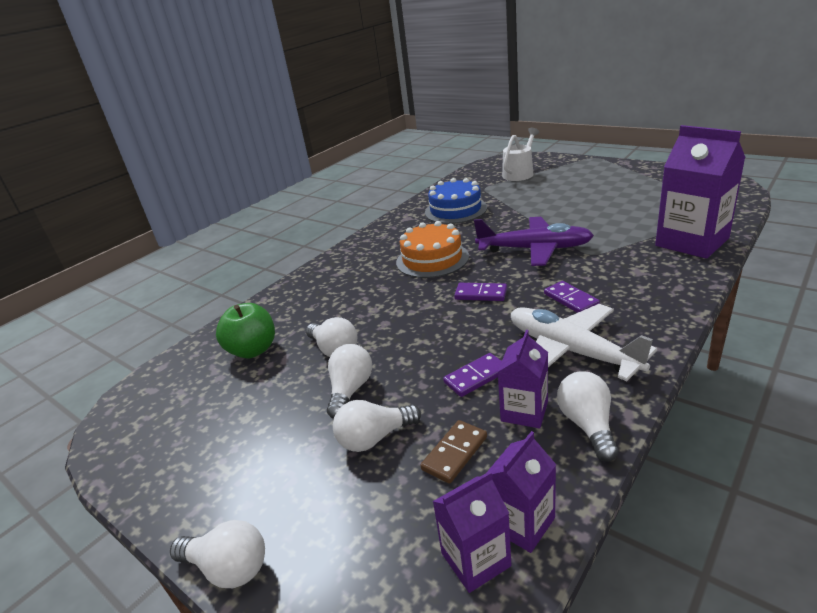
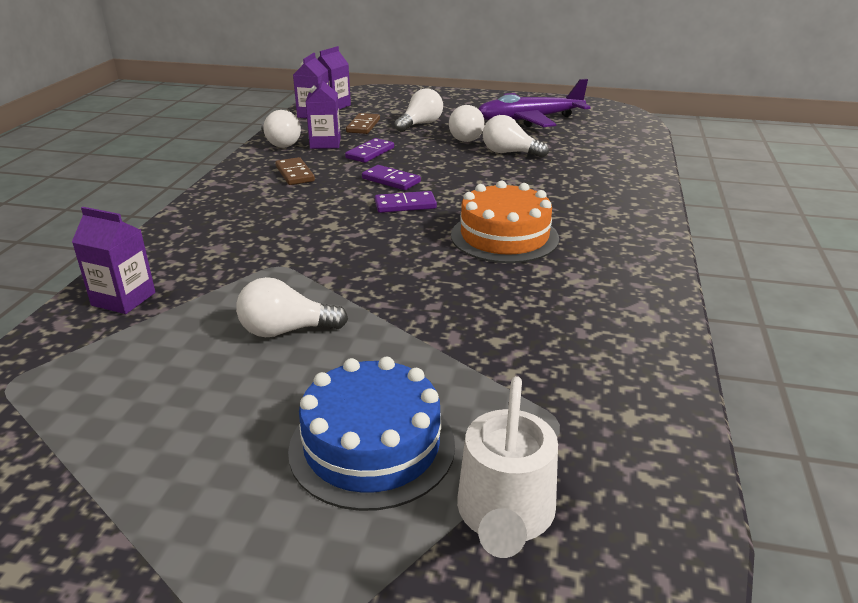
camera: 150 degrees right, 0 degrees up
white light bulb [170,520,265,588] -> white light bulb moved to [236,277,348,337]
green apple [216,303,275,358] -> none
blue cake [425,178,487,224] -> blue cake moved to [288,357,455,511]
purple plane [474,217,594,266] -> purple plane moved to [478,79,591,127]
white plane [511,304,657,381] -> brown domino [275,157,315,185]
purple domino [544,281,600,313] -> purple domino moved to [362,165,421,190]
purple carton [655,125,746,259] -> purple carton [72,207,155,314], size x0.54

